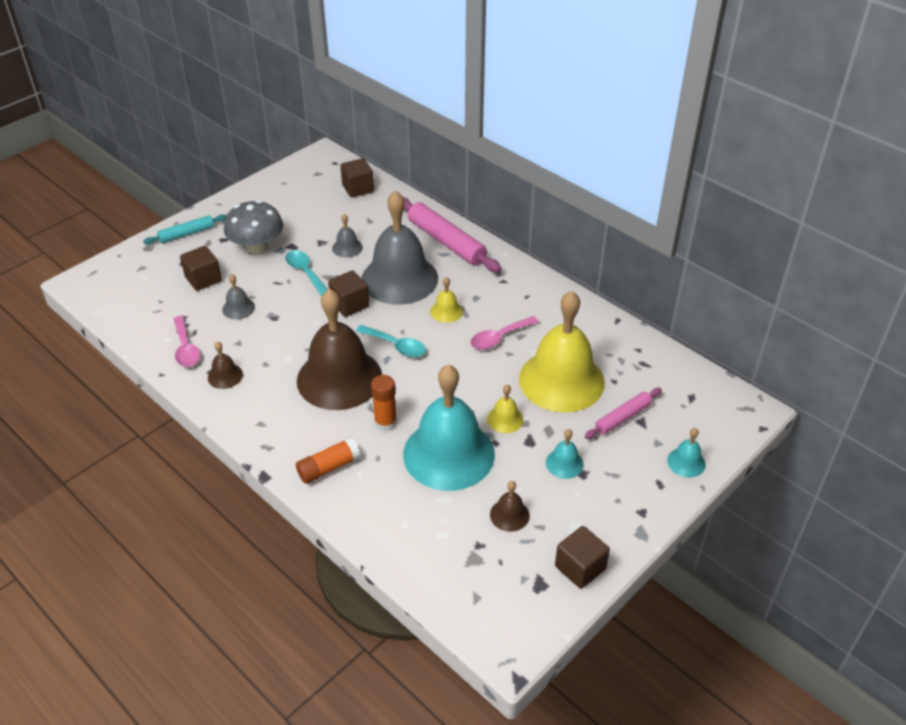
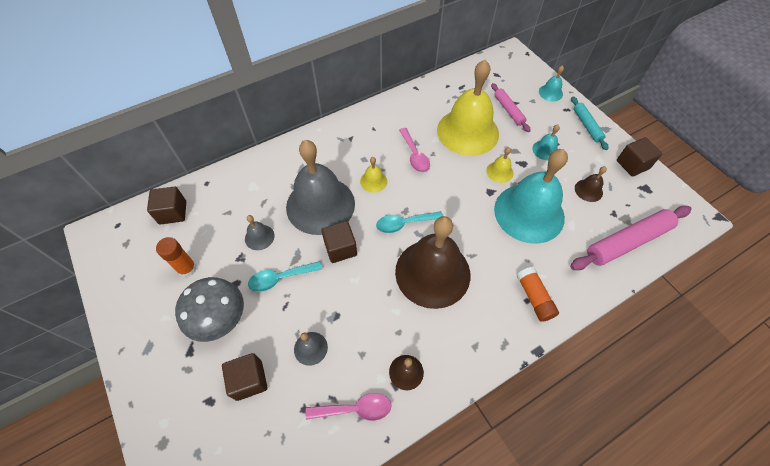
camera: 75 degrees left, 15 degrees up
turquoise rolling pin [143,214,226,244] -> turquoise rolling pin moved to [571,96,609,150]
turquoise spoon [356,325,426,357] -> turquoise spoon turned 150 degrees counterclockwise [376,211,443,233]
orange glue stick [371,375,397,431] -> orange glue stick moved to [156,237,197,277]
pink rolling pin [403,197,501,272] -> pink rolling pin moved to [570,206,692,270]

